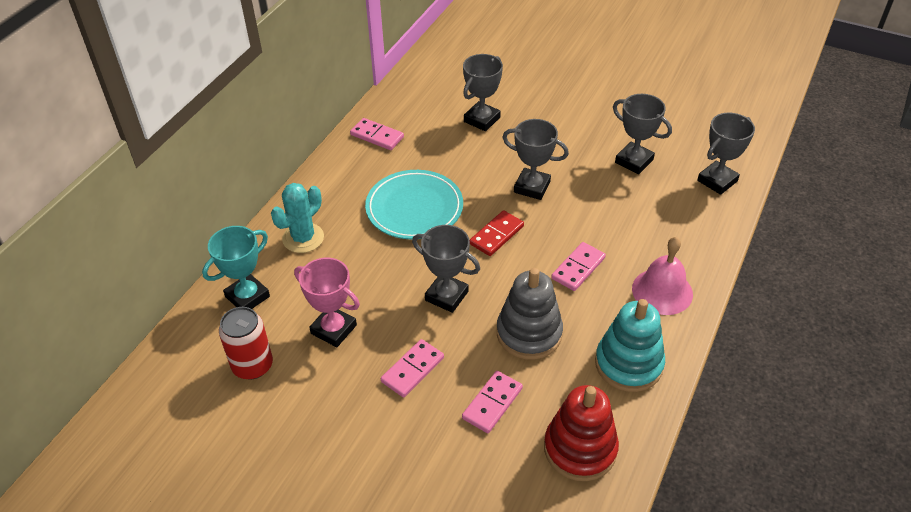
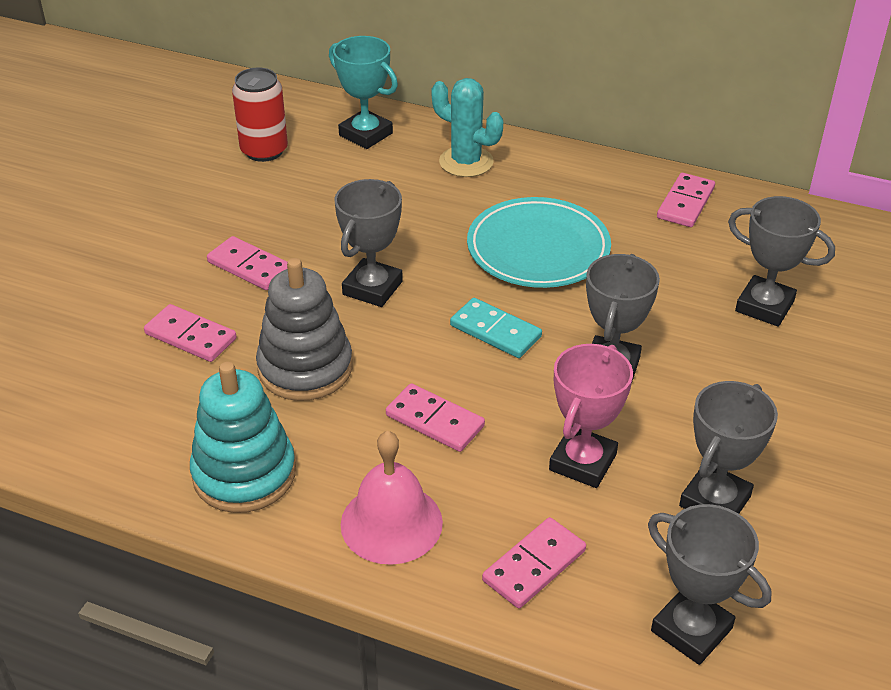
camera: 85 degrees right, 5 degrees down
pink trophy [294,258,360,347] -> pink trophy moved to [549,344,633,488]
red domino [470,210,524,256] -> turquoise domino [450,298,542,358]
red stacking toy [544,385,619,481] -> none
none -> pink domino [482,517,586,608]

